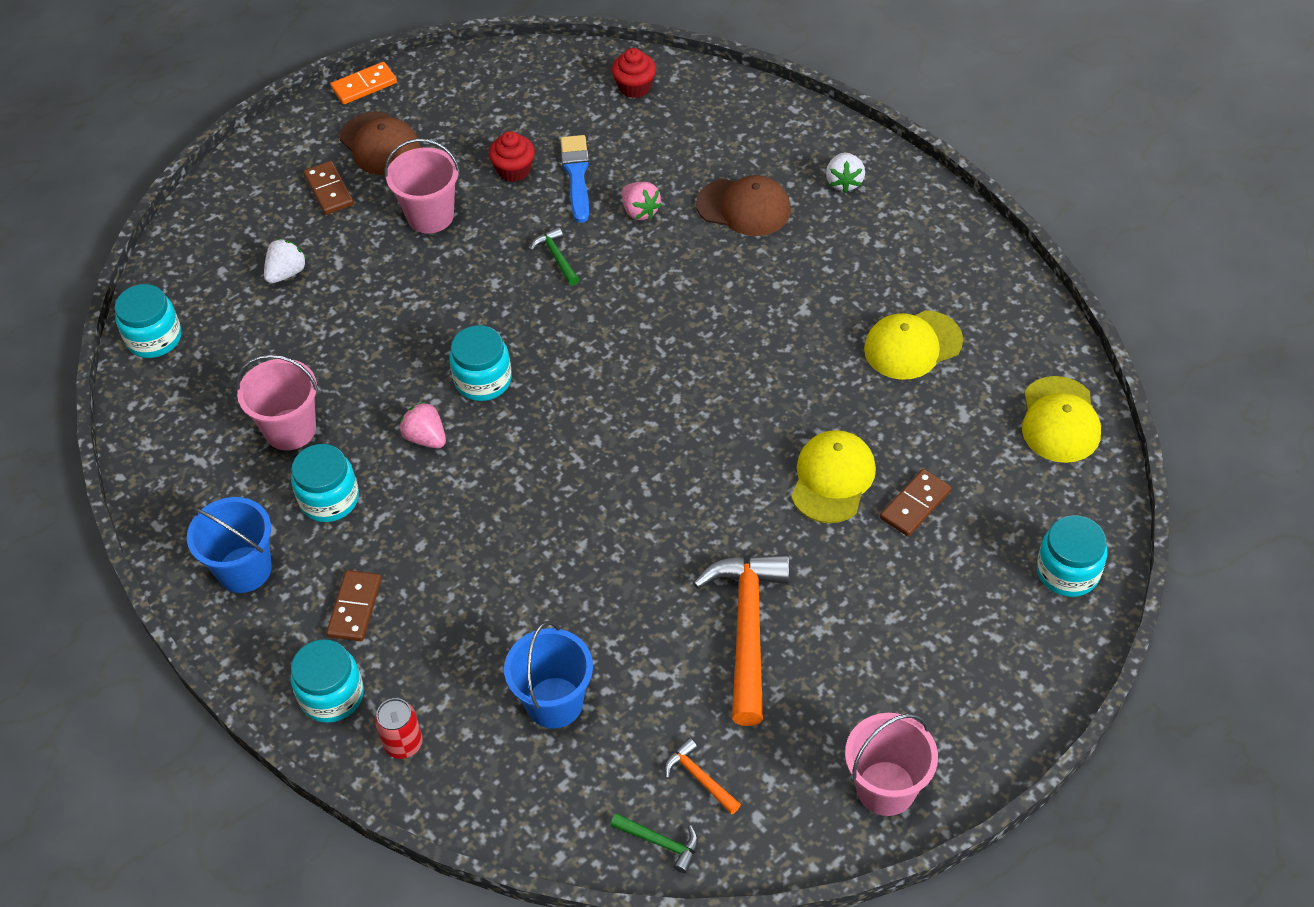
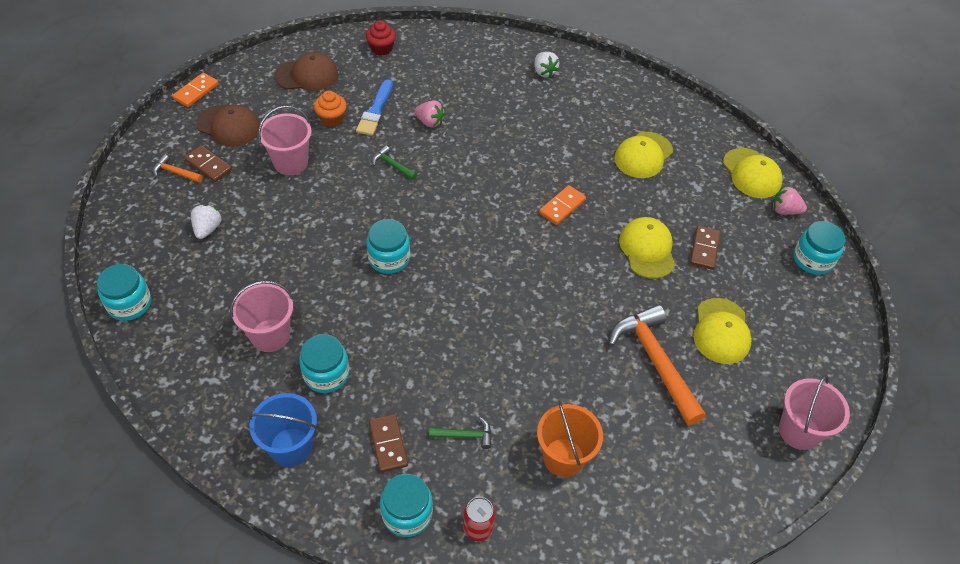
camera: 30 degrees left, 0 degrees up
pink strawberry [400,401,446,448] -> pink strawberry moved to [772,186,807,215]
red cupcake [489,131,535,182] -> orange cupcake [314,91,347,127]
blue bucket [504,621,593,729] -> orange bucket [537,401,603,477]
blue brush [560,135,589,223] -> blue brush turned 135 degrees counterclockwise [356,79,393,136]
green hammer [611,813,698,873] -> green hammer moved to [429,417,491,449]
orange hammer [664,738,741,814] -> orange hammer moved to [153,154,203,183]
brown cap [696,175,791,236] -> brown cap moved to [275,52,338,91]
none -> orange domino [539,185,586,225]
none -> yellow cap [693,298,752,364]

